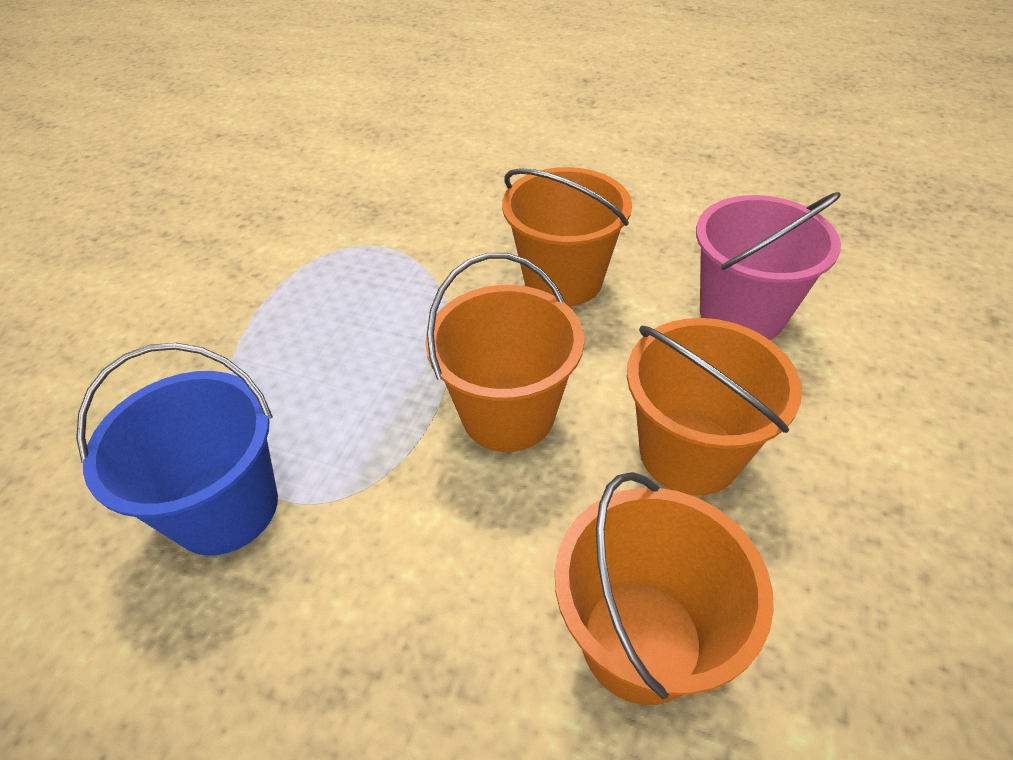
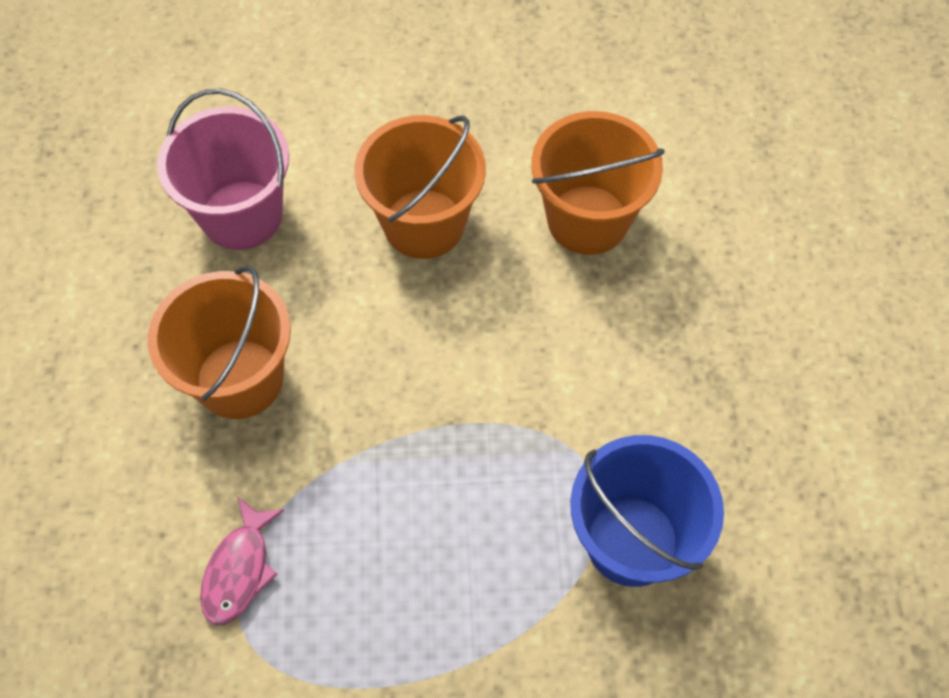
camera: 115 degrees left, 15 degrees up
orange bucket [425,253,584,452] -> none
none -> pink fish [200,497,284,625]

